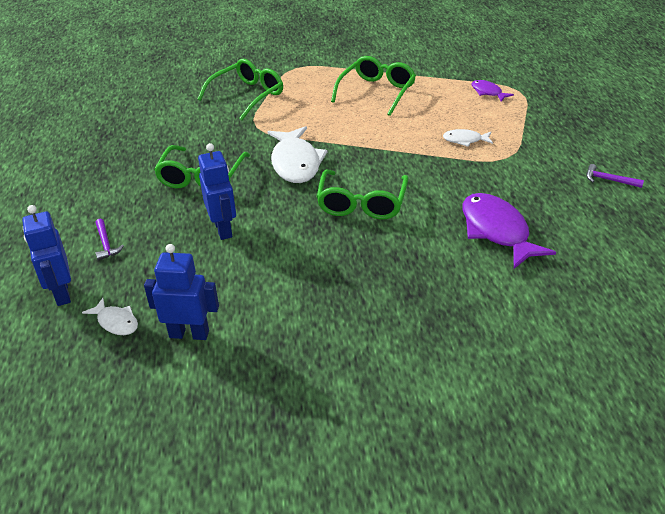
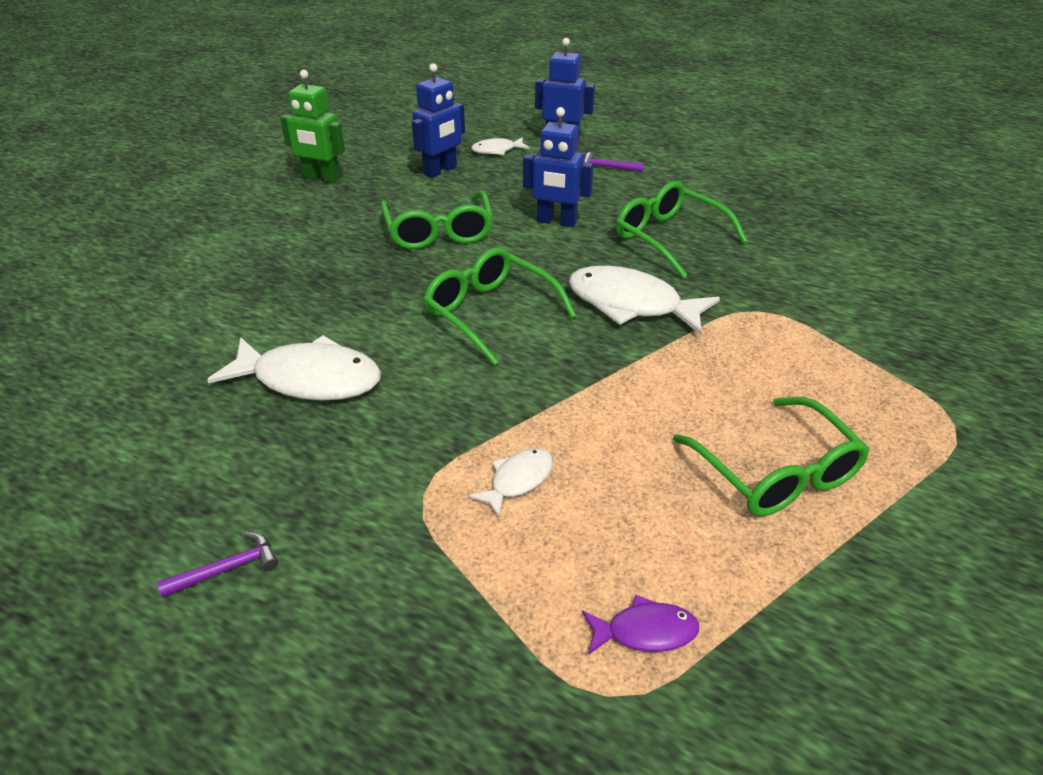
camera: 125 degrees right, 0 degrees up
green glasses [198,59,283,120] -> green glasses moved to [381,190,493,249]
purple fish [463,193,556,269] -> white fish [207,335,381,401]
none -> green robot [280,70,345,183]

